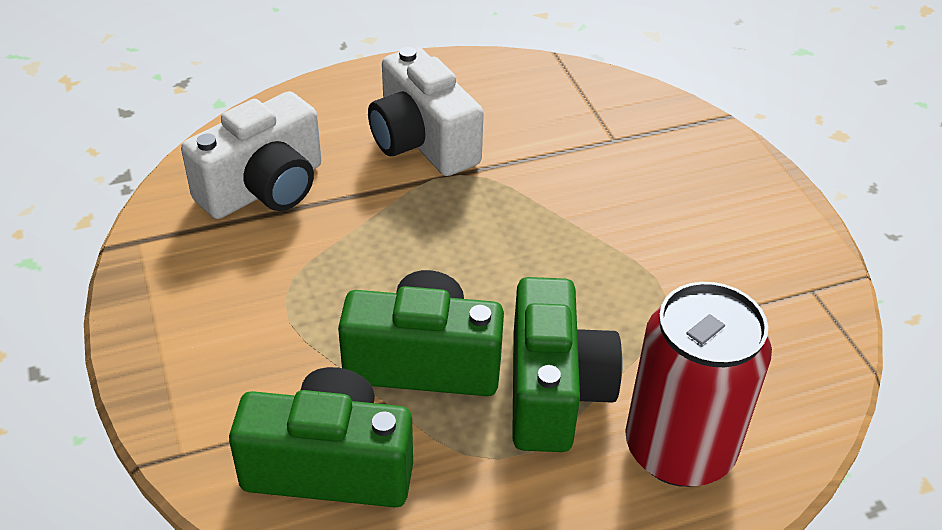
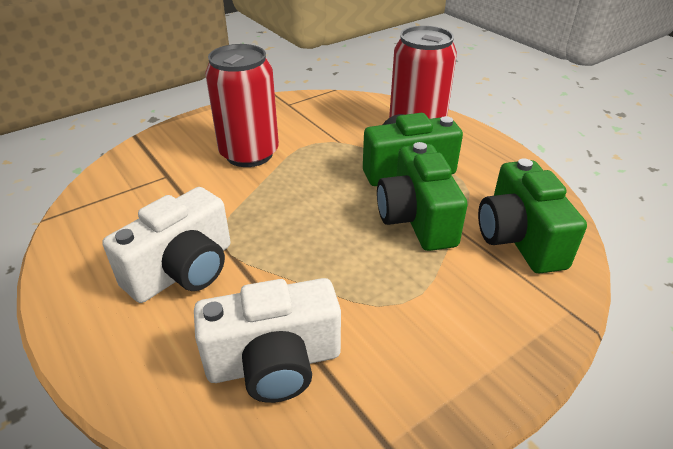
camera: 105 degrees left, 5 degrees down
white camera [181,91,322,219] -> white camera turned 135 degrees clockwise [194,278,341,403]
none -> red can [205,44,279,167]

